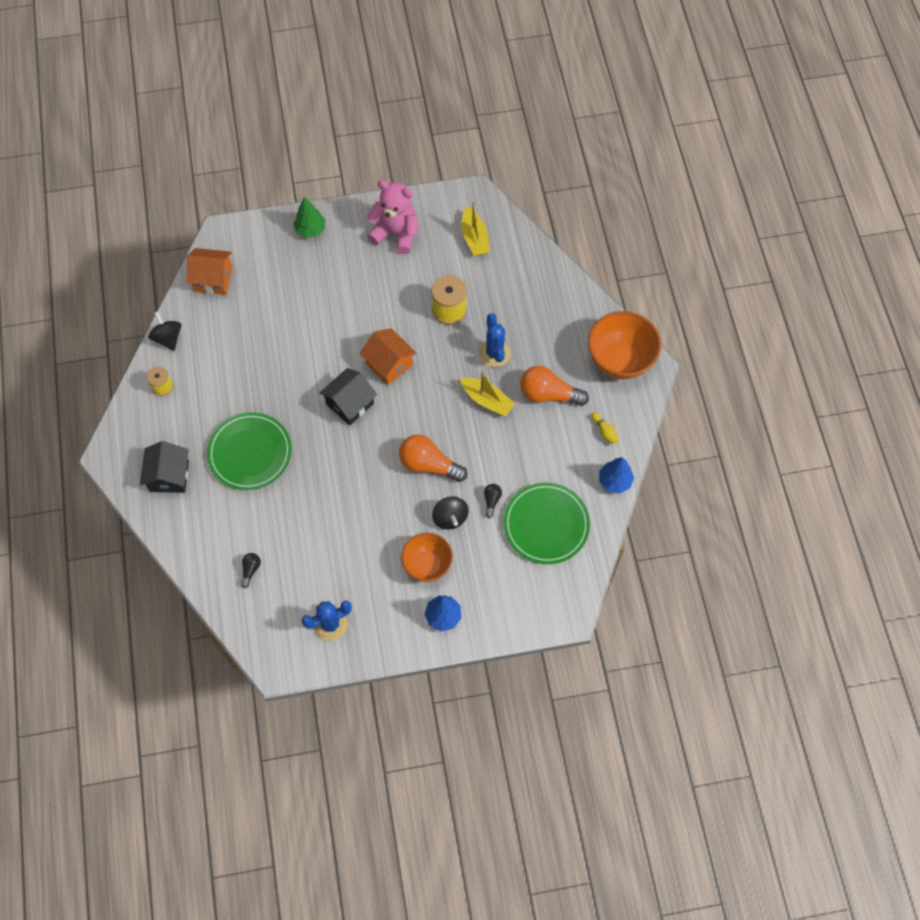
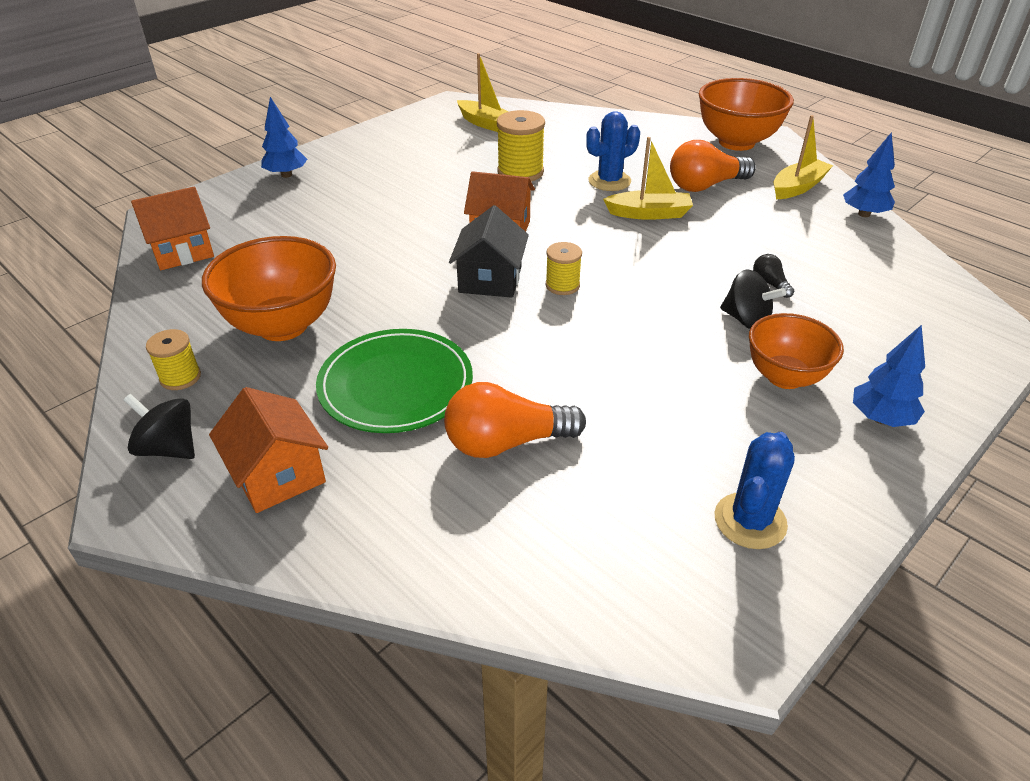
camera: 35 degrees left, 25 degrees down
black house [140,441,189,493] -> orange house [209,387,328,513]
black spinning top [148,312,181,351] -> black spinning top moved to [124,394,195,459]
black light bulb [241,553,261,588] -> none
green tree [293,197,326,238] -> blue tree [261,97,307,178]
pink teddy bear [367,180,418,254] -> none
orange light bulb [399,434,467,482] -> orange light bulb moved to [444,382,586,458]
blue cactus [479,313,511,367] -> blue cactus turned 75 degrees counterclockwise [586,111,640,191]
green plate [504,483,590,564] -> none
yellow bowling pin [591,412,619,444] -> yellow boat [774,115,833,199]
none -> orange bowl [202,236,336,341]
none -> yellow spool [546,242,582,295]

